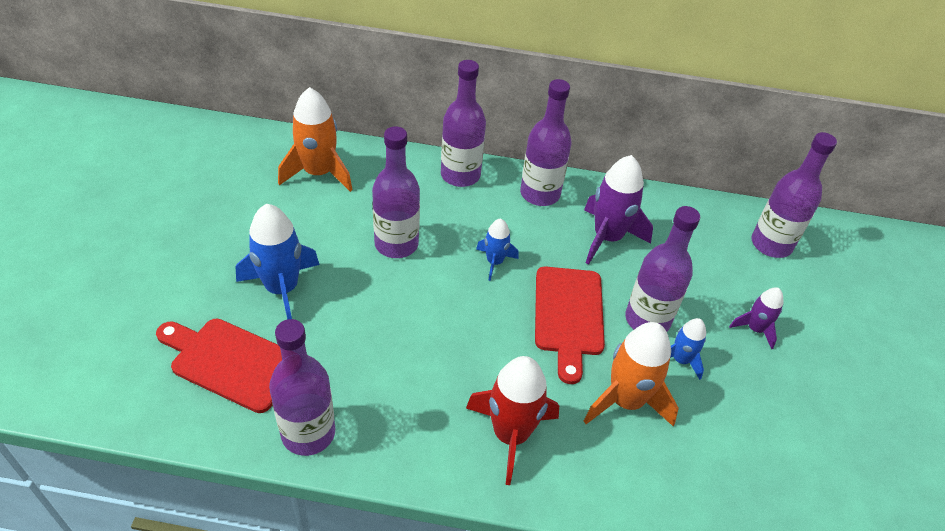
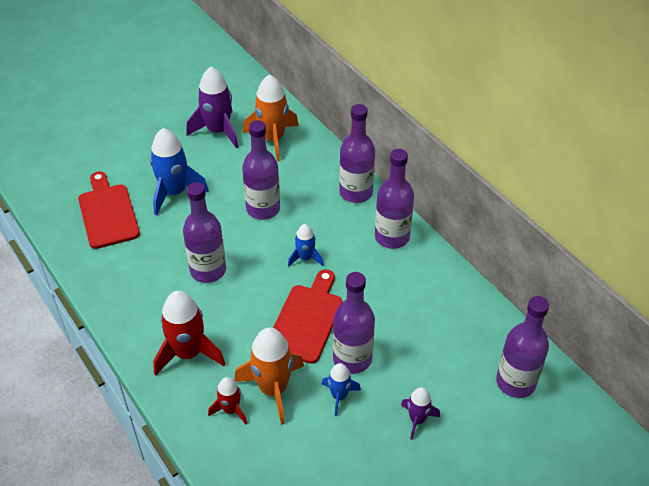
camera: 50 degrees right, 0 degrees up
purple bottle [269,319,335,456] -> purple bottle moved to [183,182,226,283]
red cutting board [535,266,605,384] -> red cutting board turned 150 degrees clockwise [273,269,342,364]
purple rocket [584,155,653,265] -> purple rocket moved to [186,67,238,149]
none -> red rocket [208,377,247,425]

